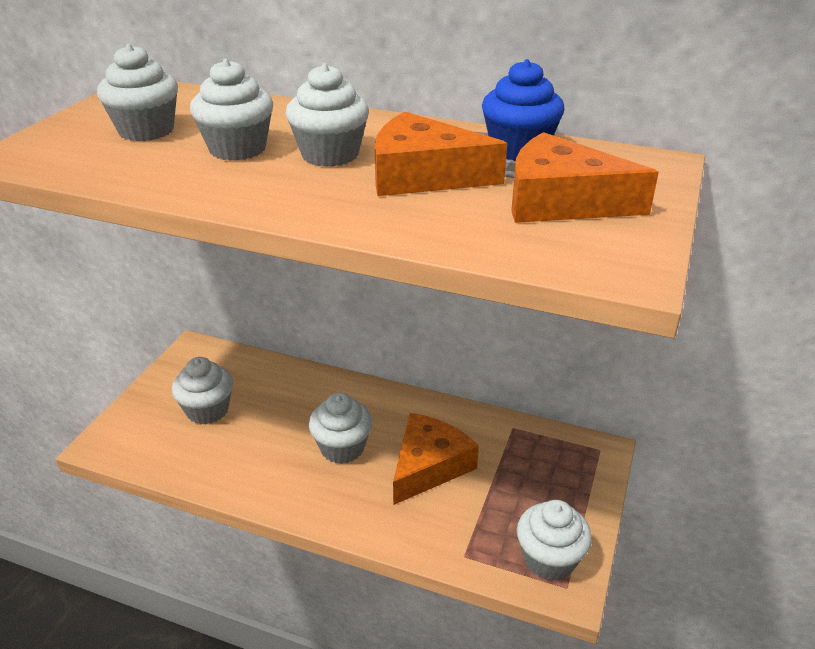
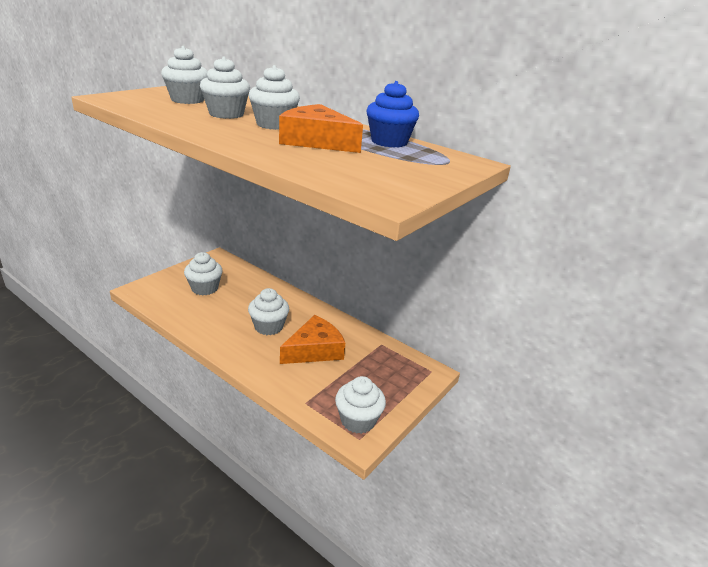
camera: 15 degrees right, 5 degrees down
orange cheese [511,132,659,223] -> none

